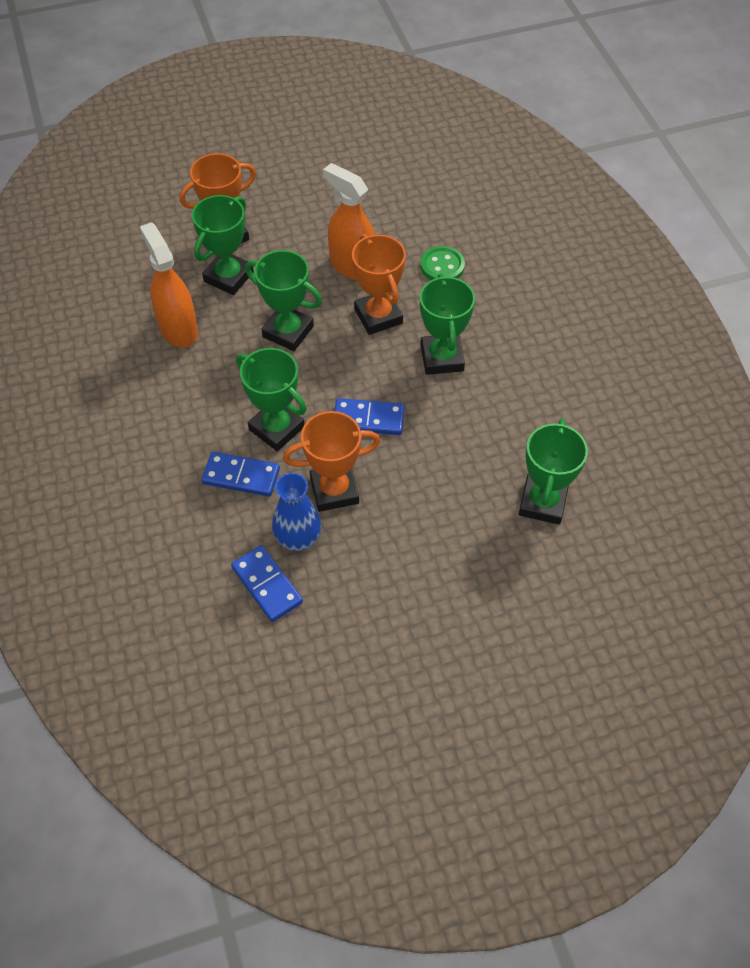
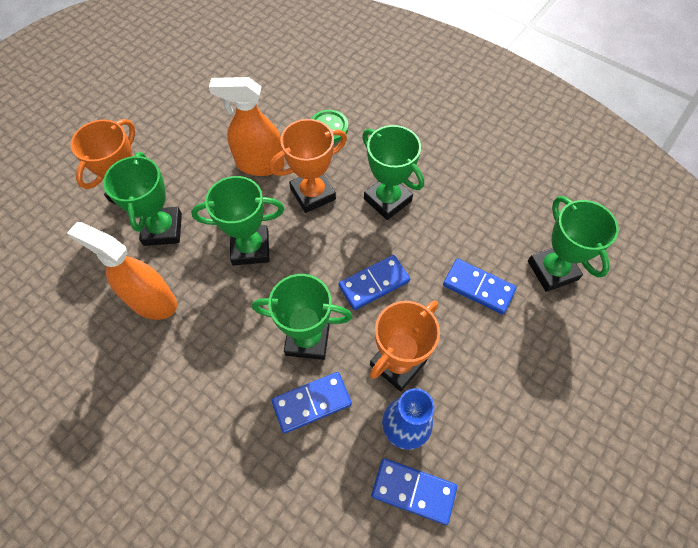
camera: 35 degrees left, 5 degrees up
orange trophy [352,234,406,335] -> orange trophy turned 60 degrees counterclockwise [269,119,347,213]
none -> blue domino [443,259,517,314]

